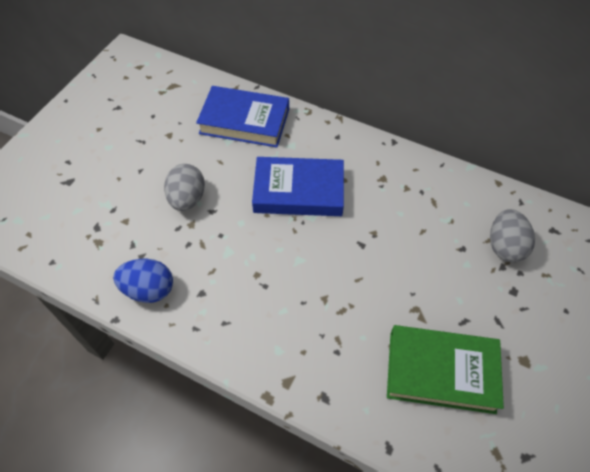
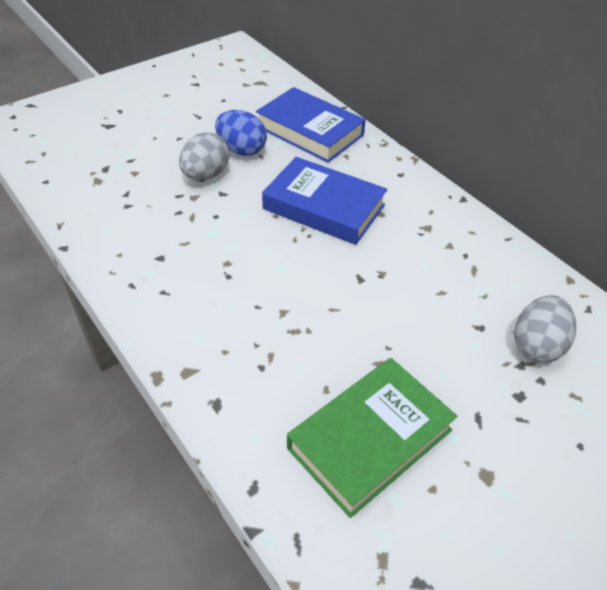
camera: 25 degrees right, 10 degrees down
blue egg [113,259,173,303] -> blue egg moved to [215,110,267,156]
green book [387,325,504,414] -> green book turned 75 degrees counterclockwise [287,358,457,518]

